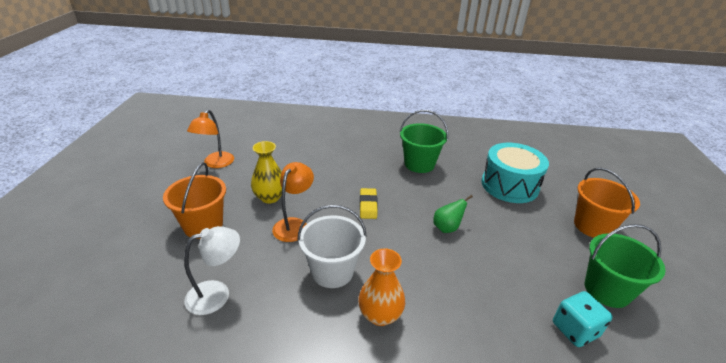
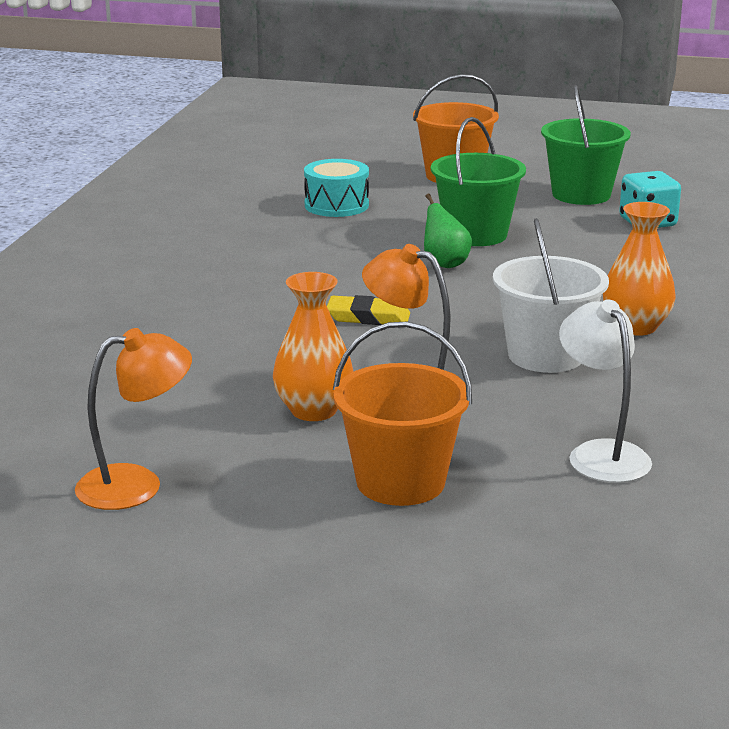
camera: 80 degrees left, 10 degrees down
orange lamp [187,110,234,168] -> orange lamp turned 45 degrees counterclockwise [75,328,192,510]
yellow vase [251,141,282,203] -> orange vase [273,272,354,421]
green bucket [400,110,449,173] -> green bucket moved to [431,117,526,246]
turquoise drum [481,143,549,203] -> turquoise drum [304,159,369,217], size x0.62

